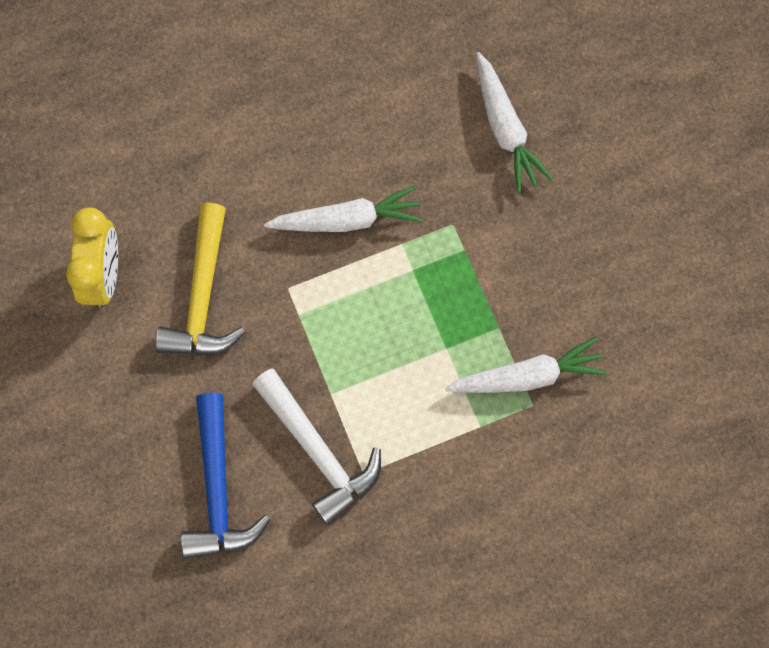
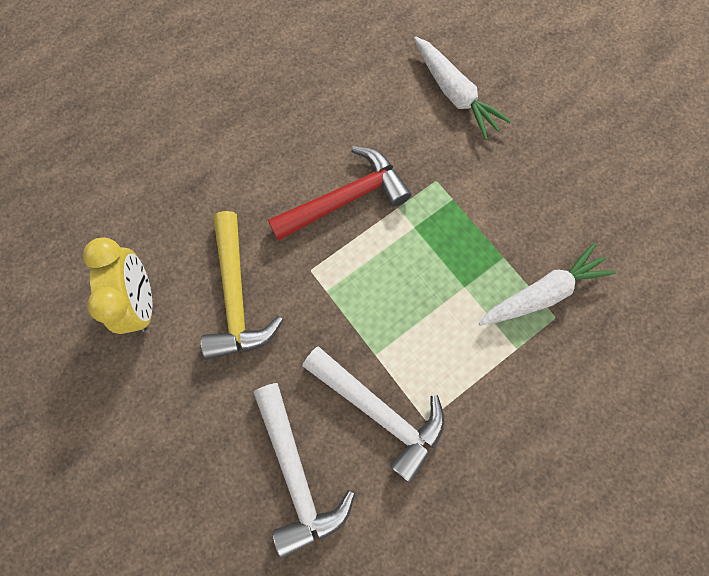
camera: 15 degrees left, 0 degrees up
blue hammer [181,393,270,559] -> white hammer [253,383,355,558]
white carrot [264,185,423,232] -> red hammer [268,146,411,241]

